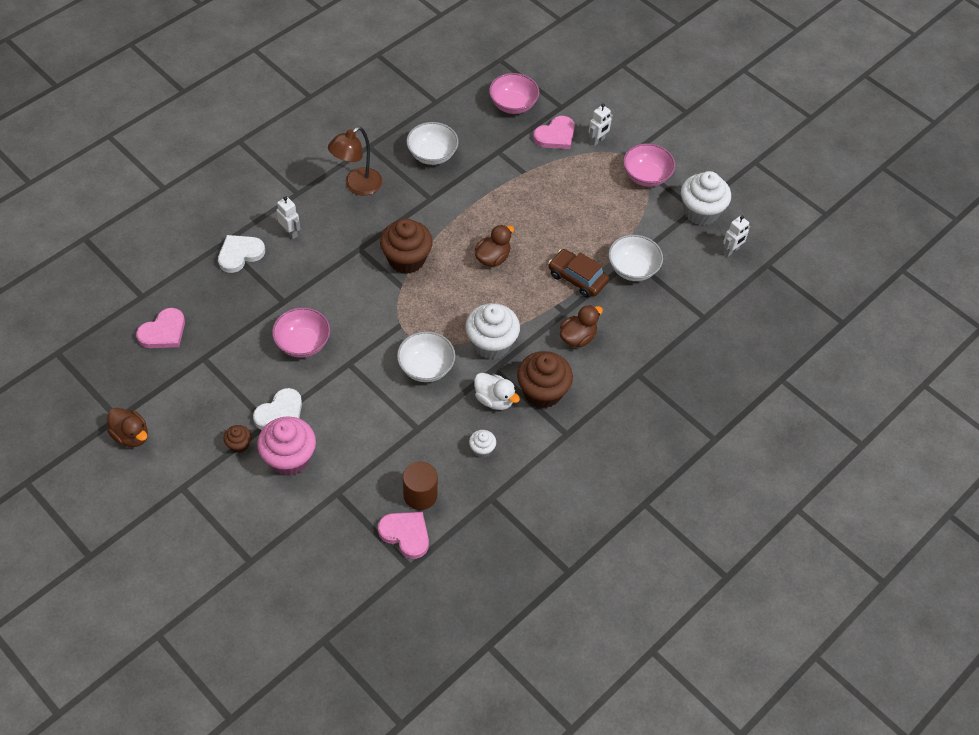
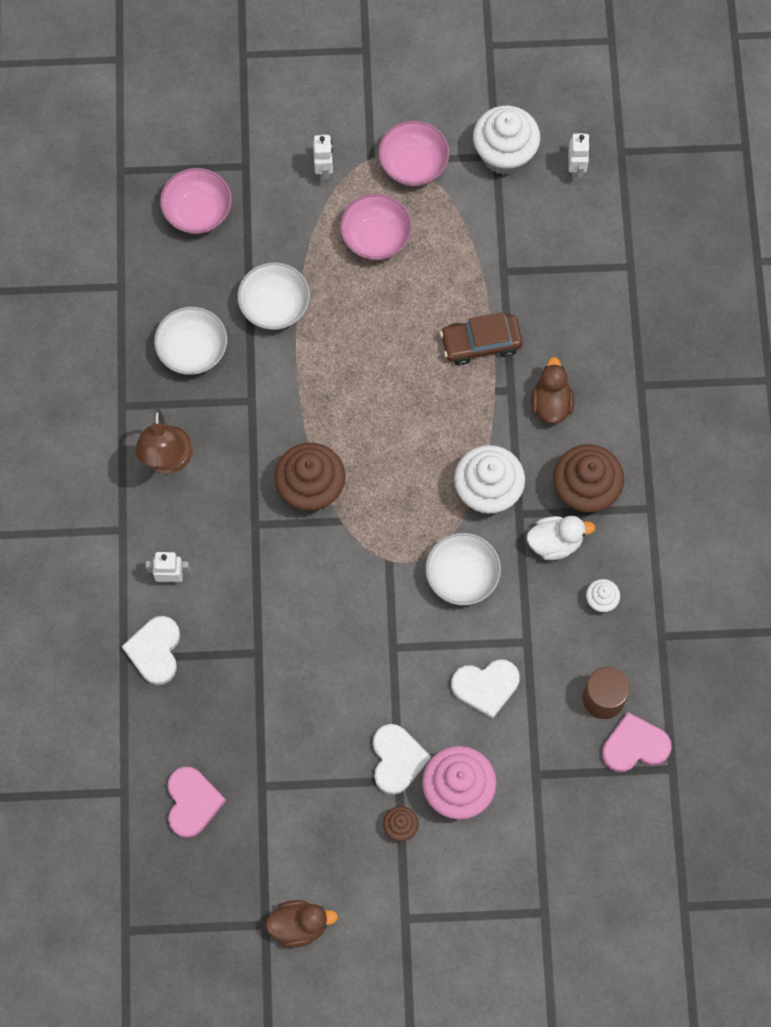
camera: 45 degrees left, 15 degrees up
pink bowl [272,307,330,358] -> pink bowl moved to [340,194,412,260]
brown duck [475,225,514,267] -> none
pink heart [533,116,575,149] -> none
white bowl [608,235,663,281] -> white bowl moved to [237,262,310,330]
none -> white heart [451,659,520,719]

